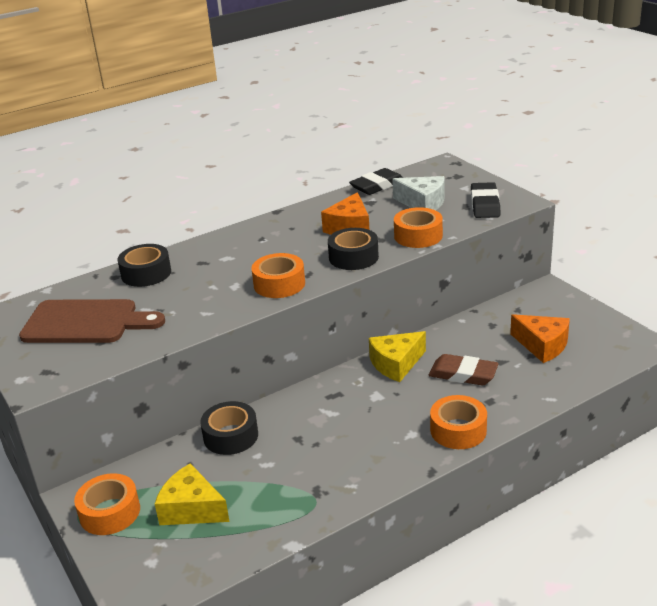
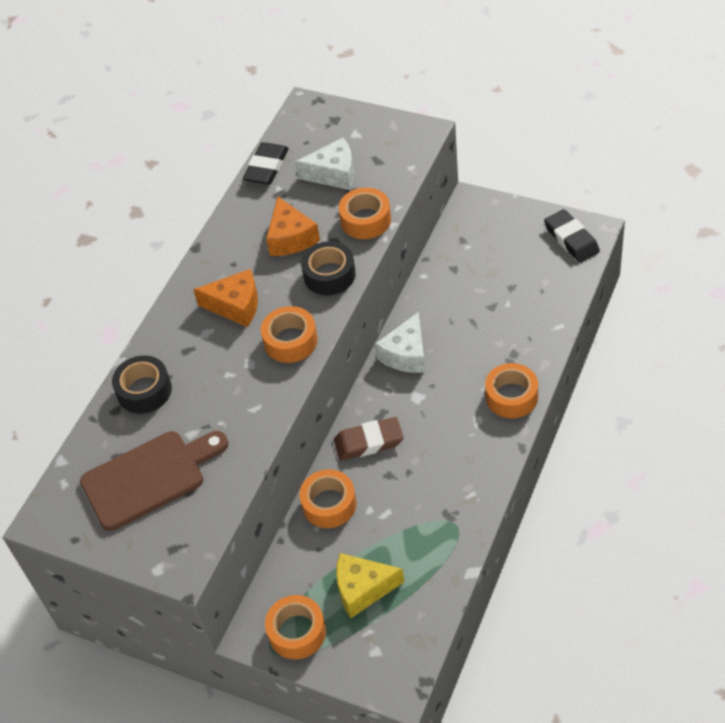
camera: 30 degrees left, 20 degrees up
black tape [200,401,258,455] -> orange tape [299,469,357,528]
yellow cheese [369,331,426,382] -> white cheese [375,312,425,373]
brown eraser [429,354,499,385] -> brown eraser moved to [334,417,404,461]
black eraser [471,182,500,218] -> black eraser moved to [544,209,600,262]
orange cheese [510,314,570,363] -> orange cheese moved to [193,269,258,327]

